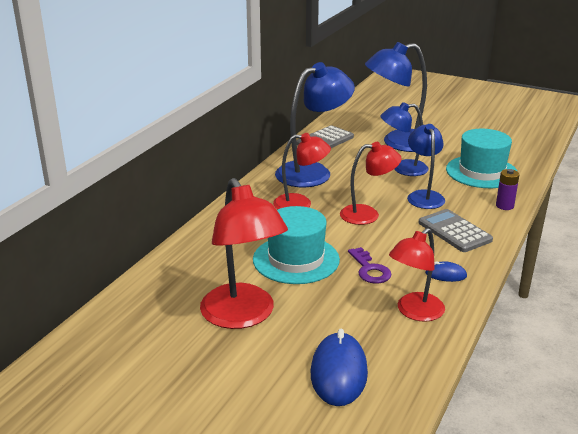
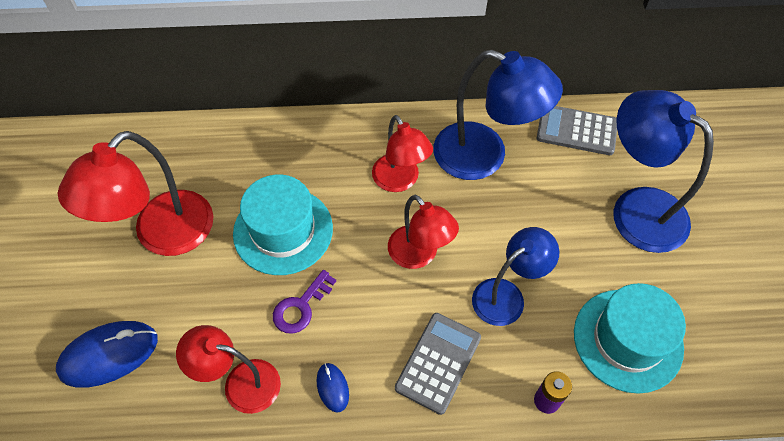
camera: 60 degrees right, 30 degrees up
blue lamp [380,102,429,176] -> none

